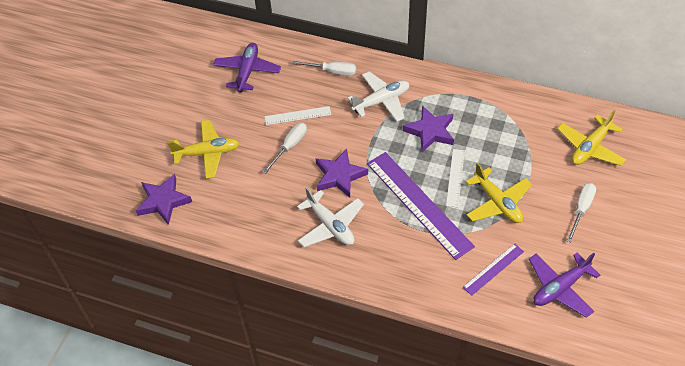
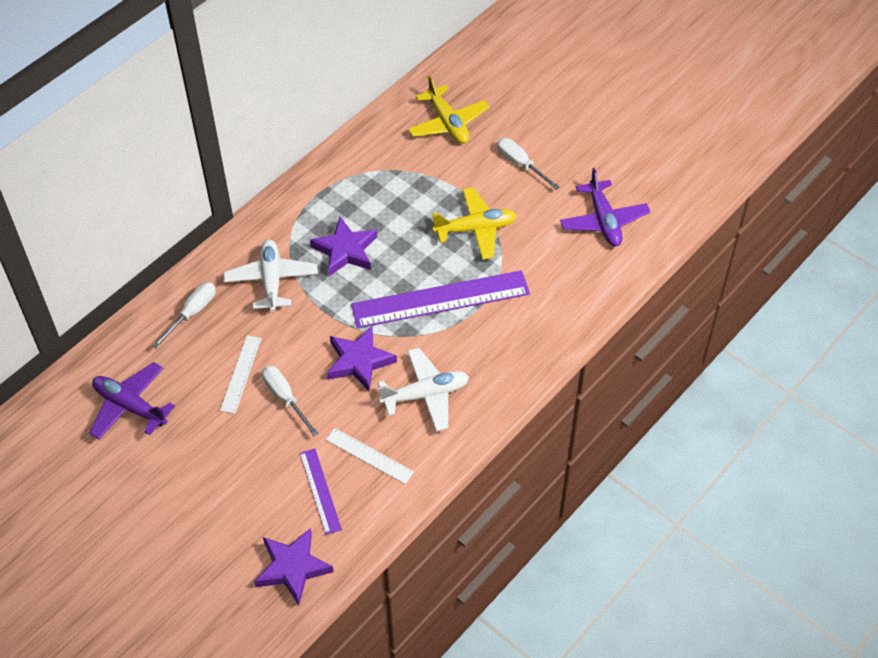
camera: 70 degrees left, 0 degrees up
yellow plane [168,120,239,179] -> none
white ruler [446,149,465,208] -> white ruler moved to [326,428,414,484]
purple ruler [463,244,524,296] -> purple ruler moved to [300,448,342,535]

